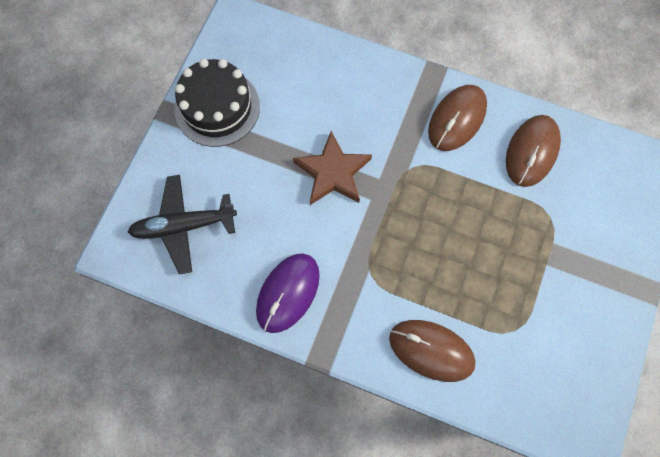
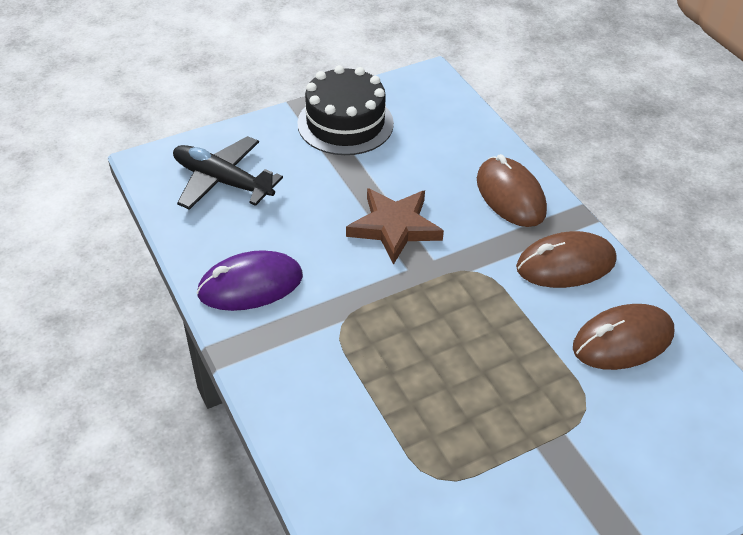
camera: 40 degrees right, 25 degrees down
brown mouse [389,320,476,382] -> brown mouse moved to [477,154,547,227]

